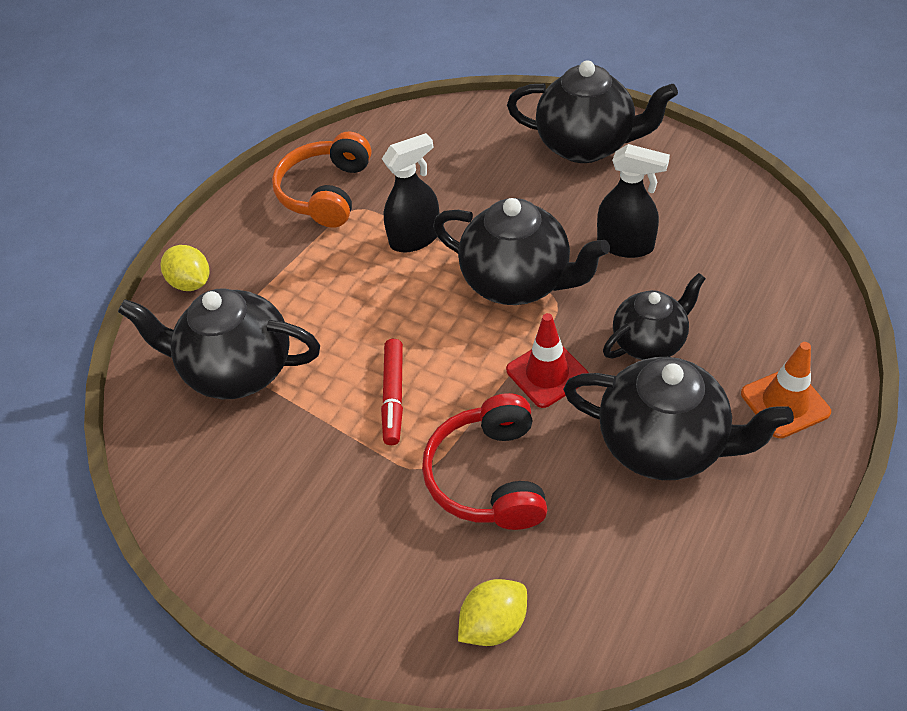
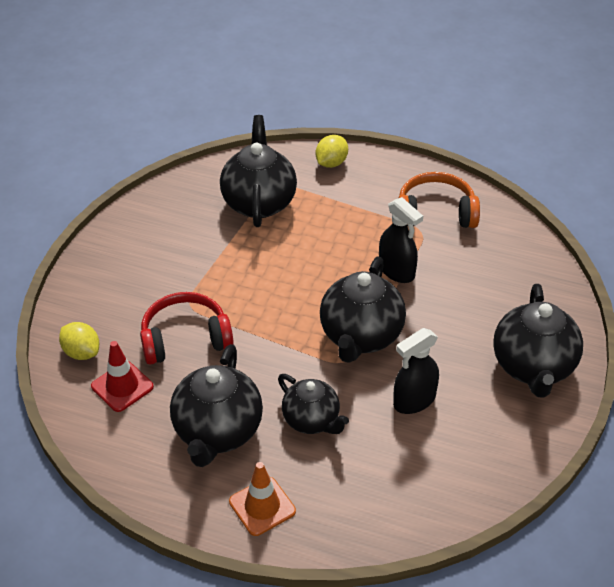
camera: 75 degrees right, 5 degrees down
red marker [381,339,403,445] -> none
red traffic cone [506,313,588,408] -> red traffic cone moved to [91,341,154,412]
black spray bottle [597,144,670,258] -> black spray bottle turned 45 degrees clockwise [393,328,439,414]

